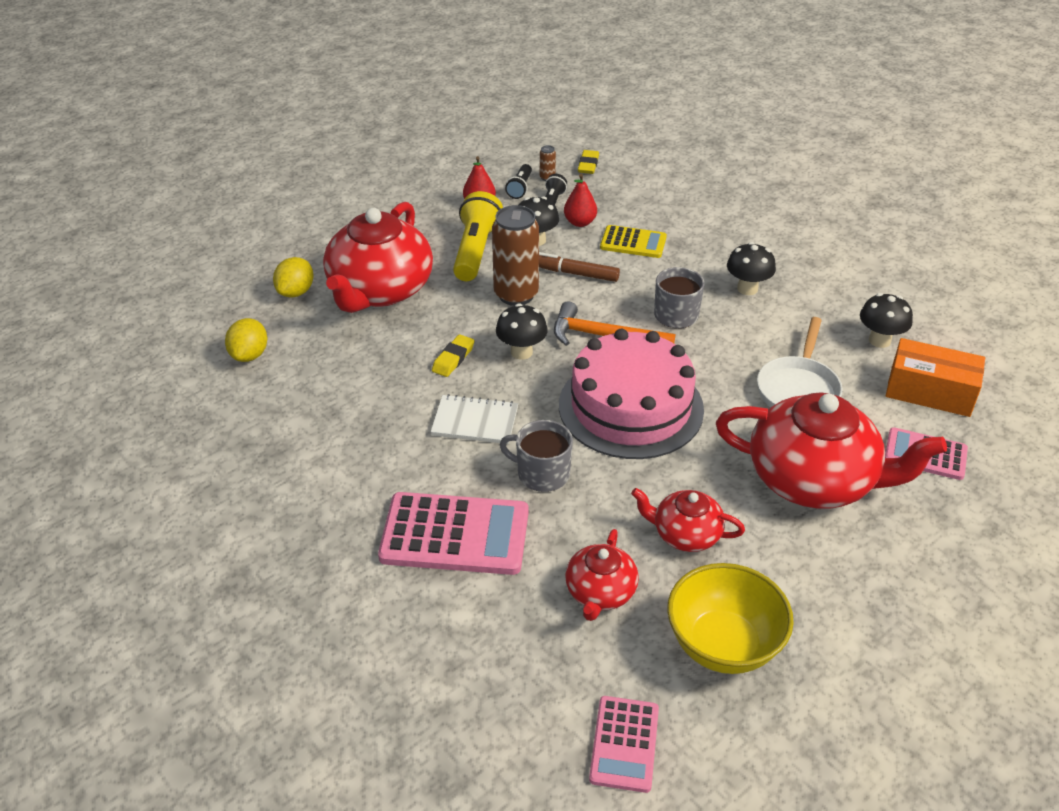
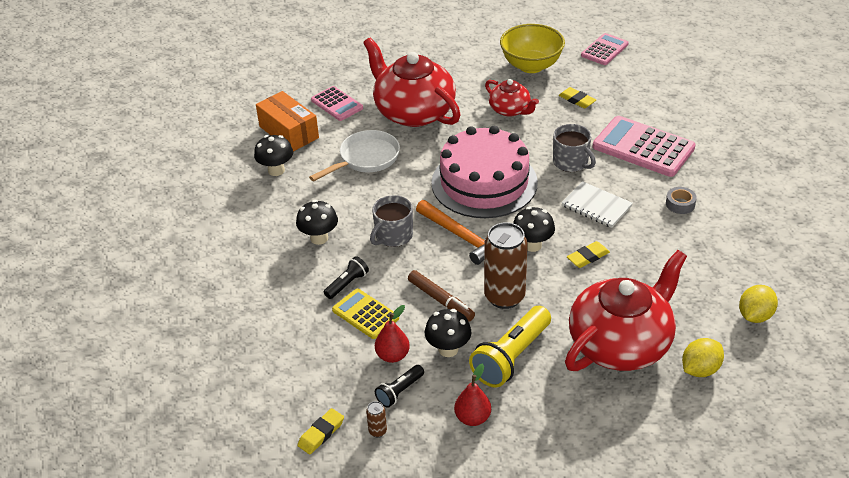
camera: 150 degrees left, 0 degrees up
black flashlight [505,164,532,199] -> black flashlight moved to [324,256,369,299]
red teapot [565,529,639,621] -> yellow eraser [559,87,596,108]
none -> grey tape [666,187,697,214]

